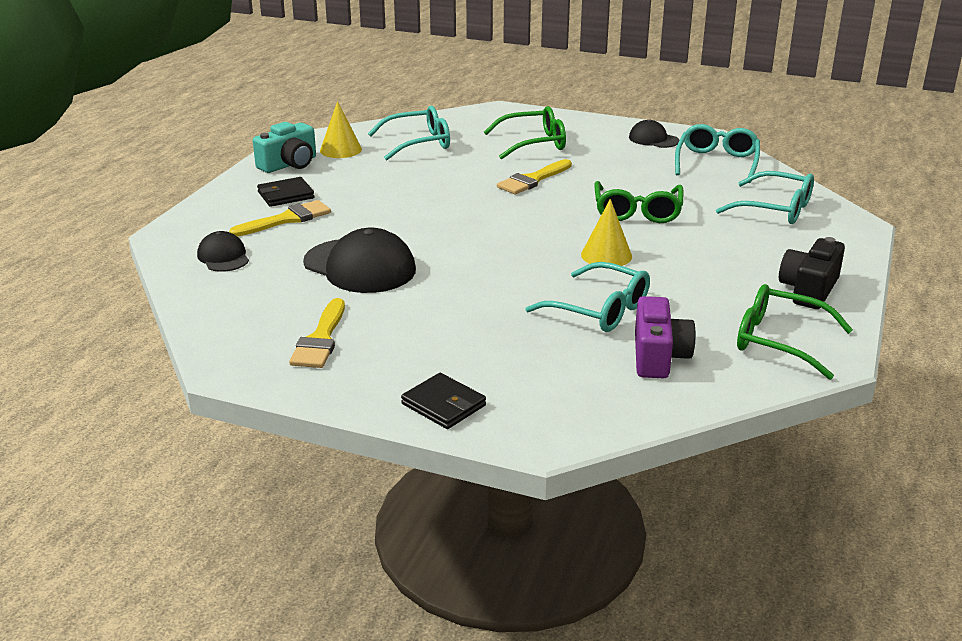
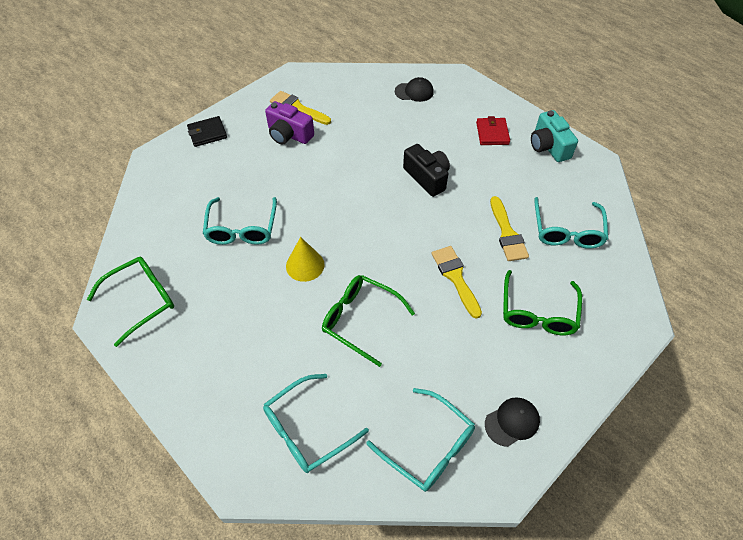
camera: 115 degrees right, 25 degrees up
yellow brush [229,200,331,237] -> yellow brush moved to [490,196,529,261]
black wallet [257,177,314,207] -> red wallet [476,116,510,145]
black cap [303,228,416,293] -> none
yellow cone [320,101,362,158] -> none
turquoise glasses [525,262,650,332] -> turquoise glasses turned 60 degrees counterclockwise [203,197,277,245]
purple camera [635,296,696,378] -> purple camera moved to [265,101,314,145]
black camera [779,237,845,309] -> black camera moved to [403,144,450,197]

